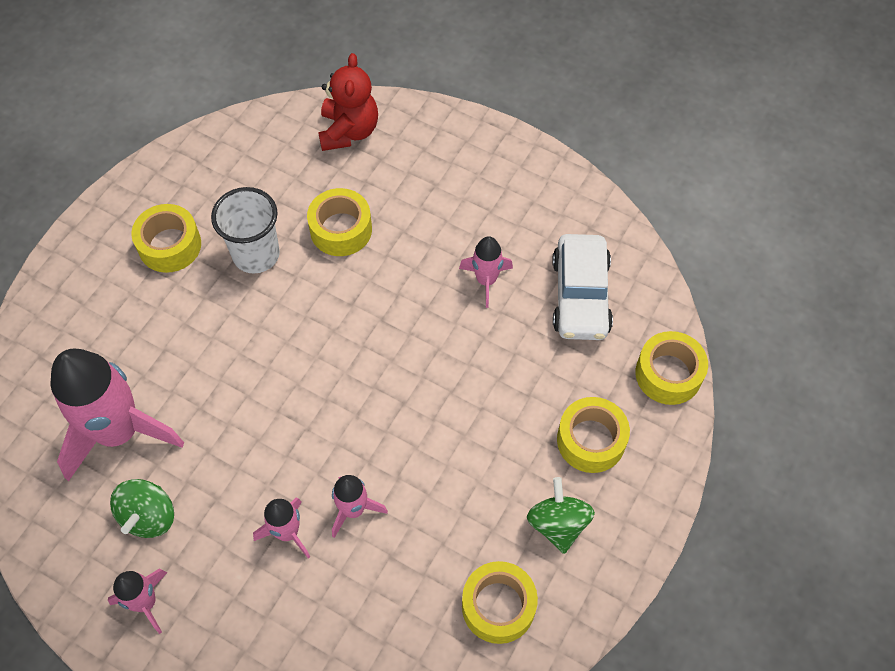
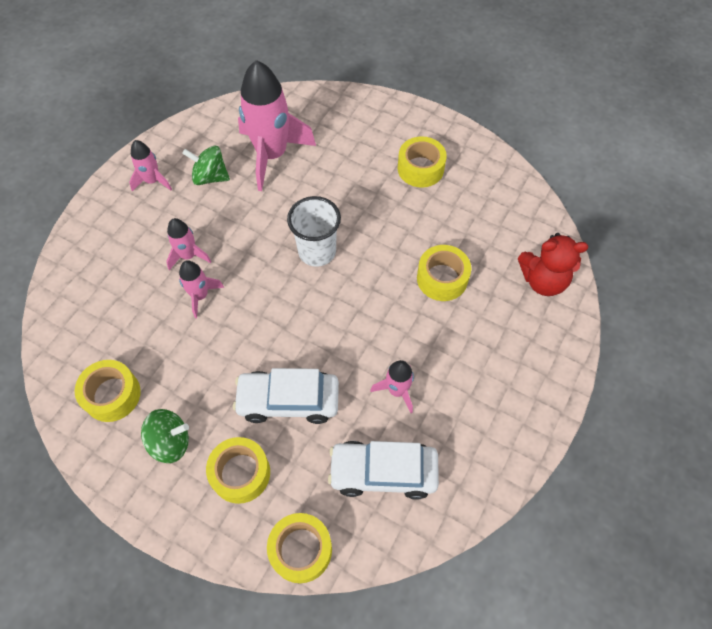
camera: 90 degrees right, 0 degrees up
white cup [211,187,280,274] -> white cup moved to [287,196,341,267]
none -> white car [233,368,339,424]

